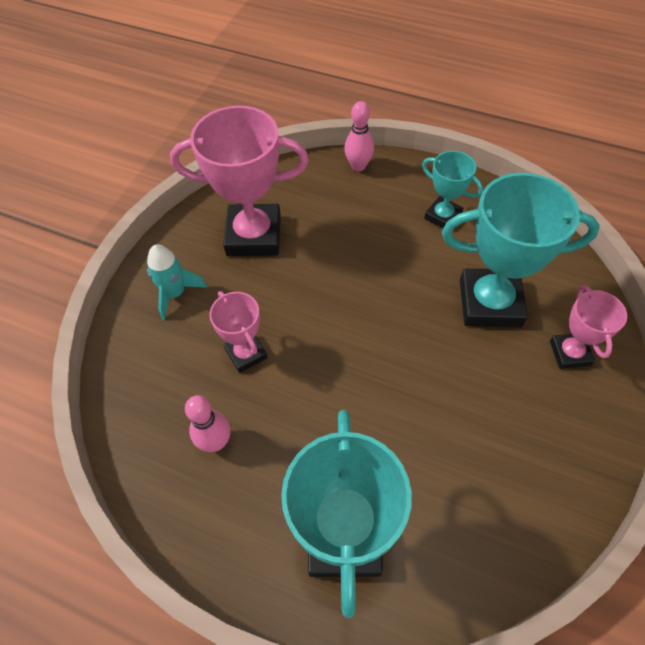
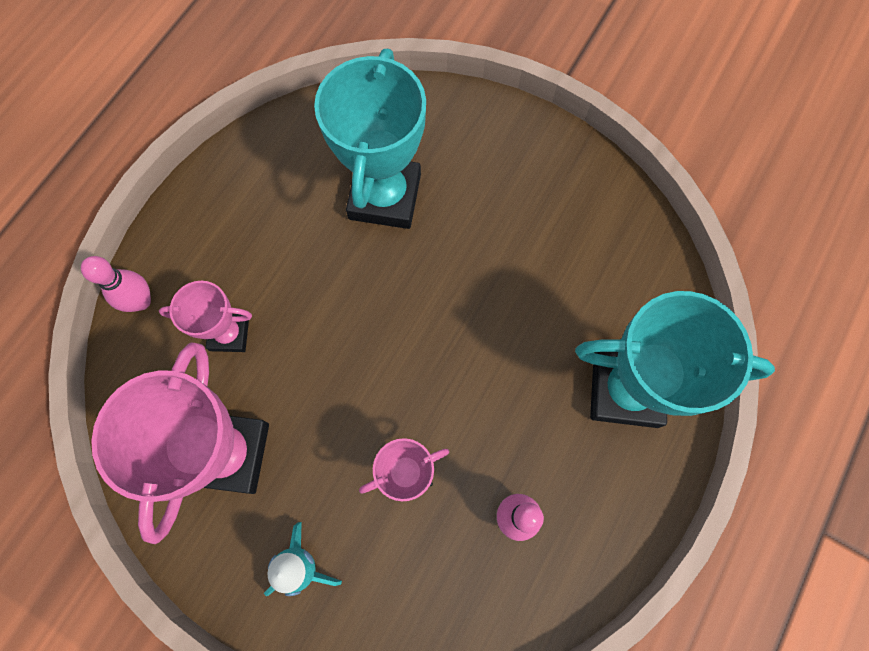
camera: 85 degrees left, 15 degrees up
turquoise trophy [422,151,483,228] -> none
pink trophy [550,285,627,369] -> pink trophy moved to [159,281,252,352]

